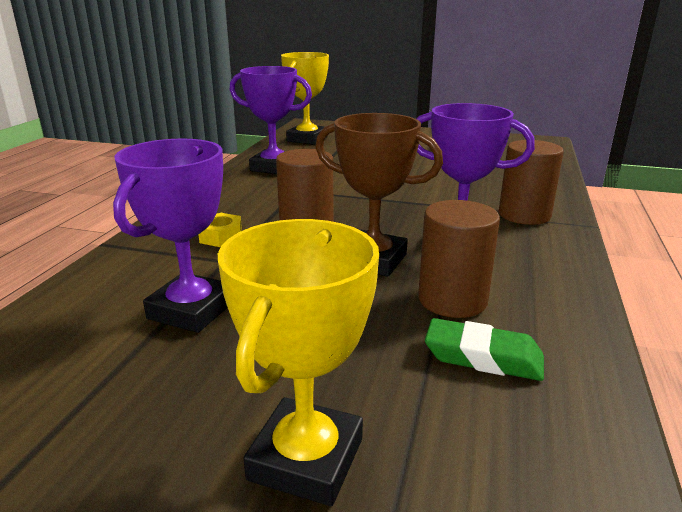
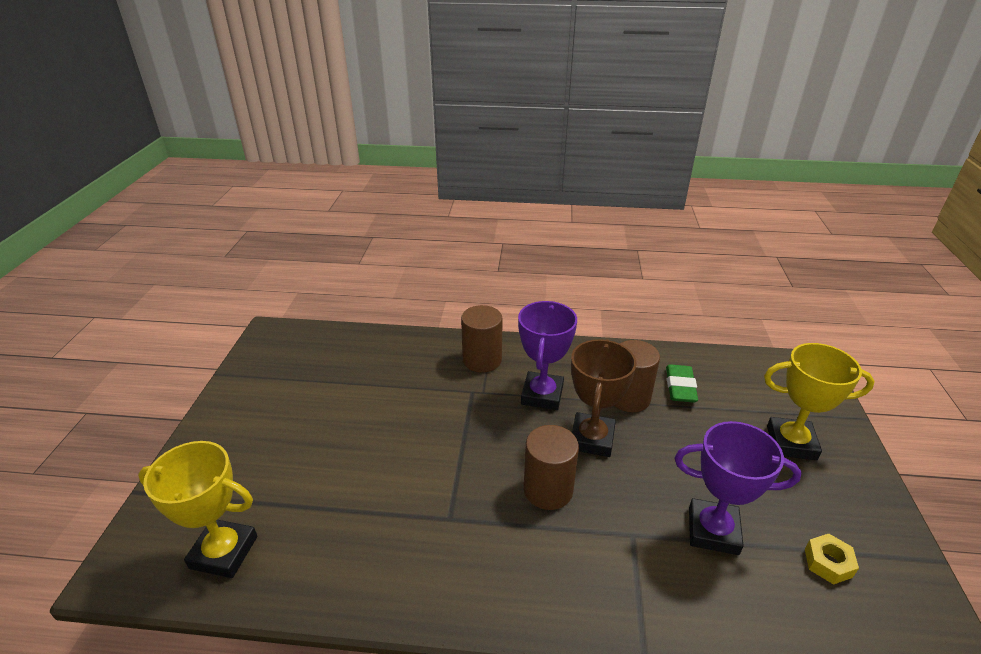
camera: 100 degrees left, 10 degrees up
yellow nut [198,213,242,247] -> yellow nut moved to [805,534,859,585]
purple trophy [230,66,312,174] -> none

